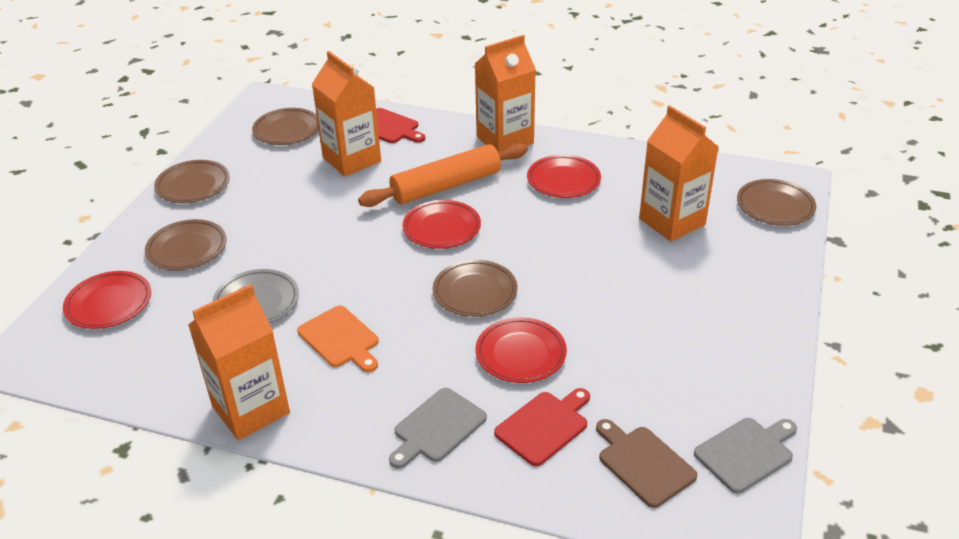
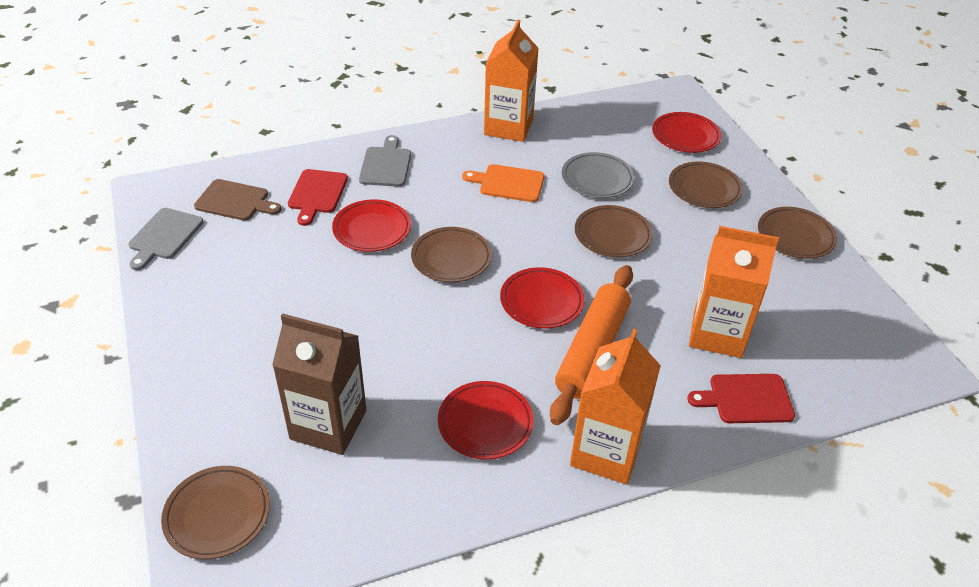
camera: 140 degrees right, 5 degrees up
brown plate [252,108,319,145] -> brown plate moved to [575,205,653,258]
orange carton [639,105,718,242] -> brown carton [272,313,367,455]

